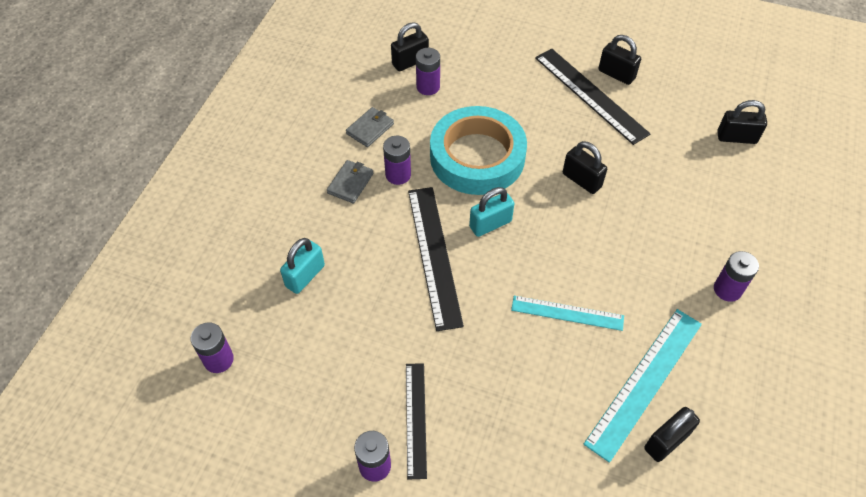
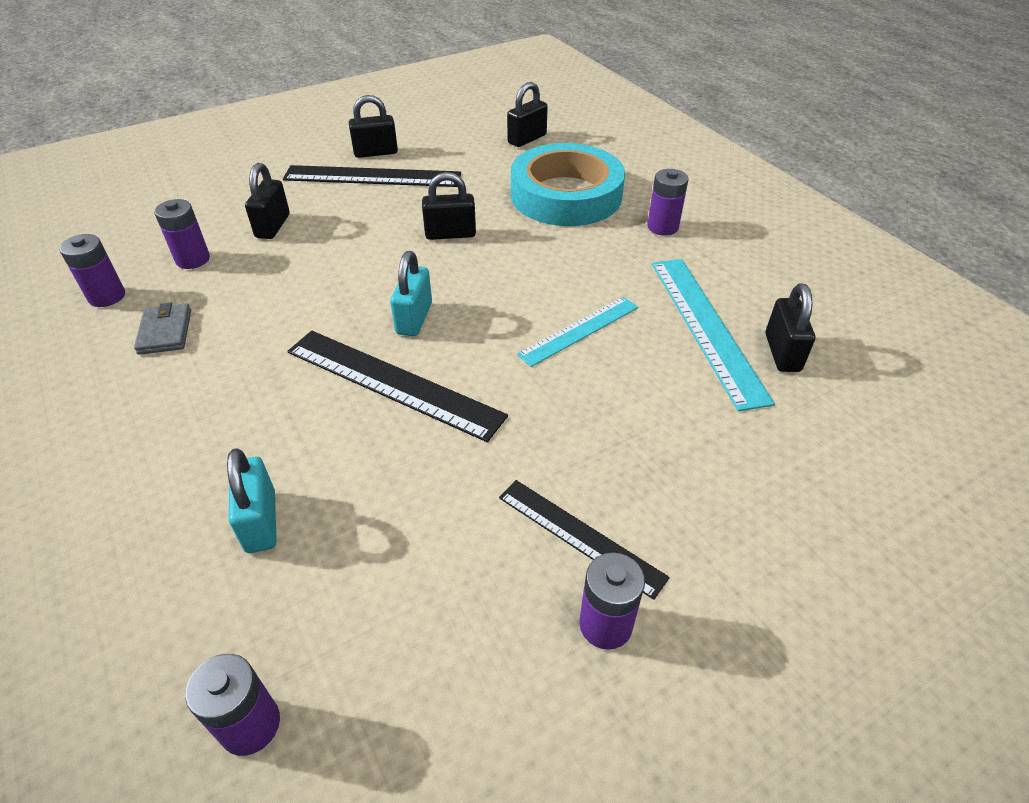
camera: 50 degrees left, 10 degrees down
grey wallet [327,160,374,203] -> none
purple battery [383,136,411,185] -> purple battery moved to [59,234,125,307]
black padlock [391,22,429,71] -> black padlock moved to [245,163,290,239]
turquoise tape [430,106,527,195] -> turquoise tape moved to [511,143,625,226]

